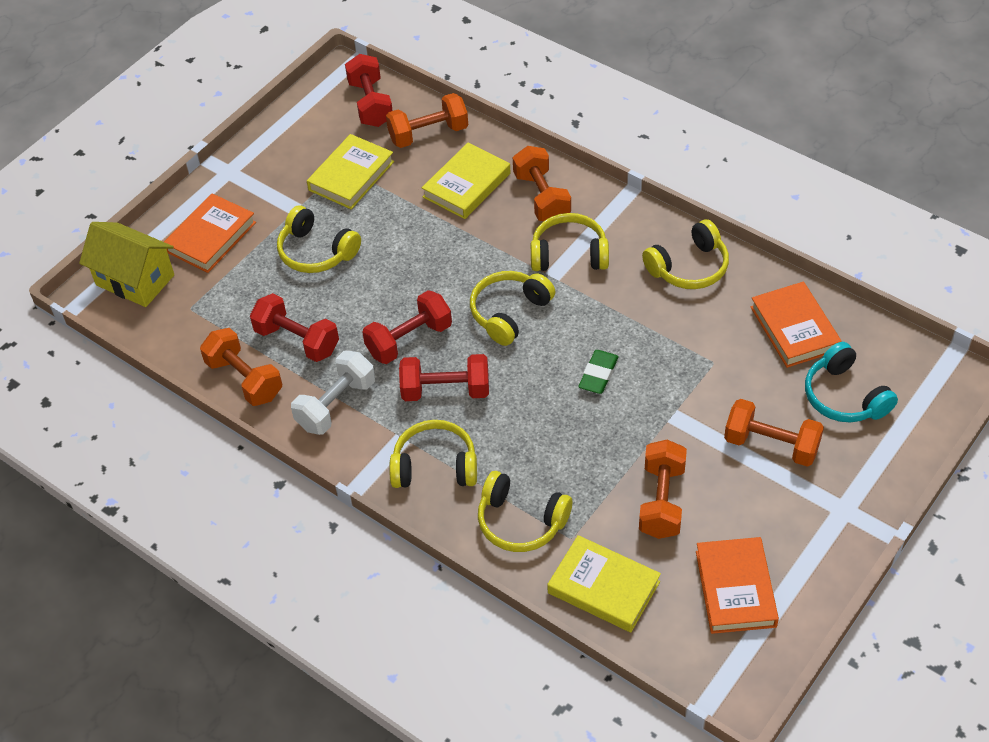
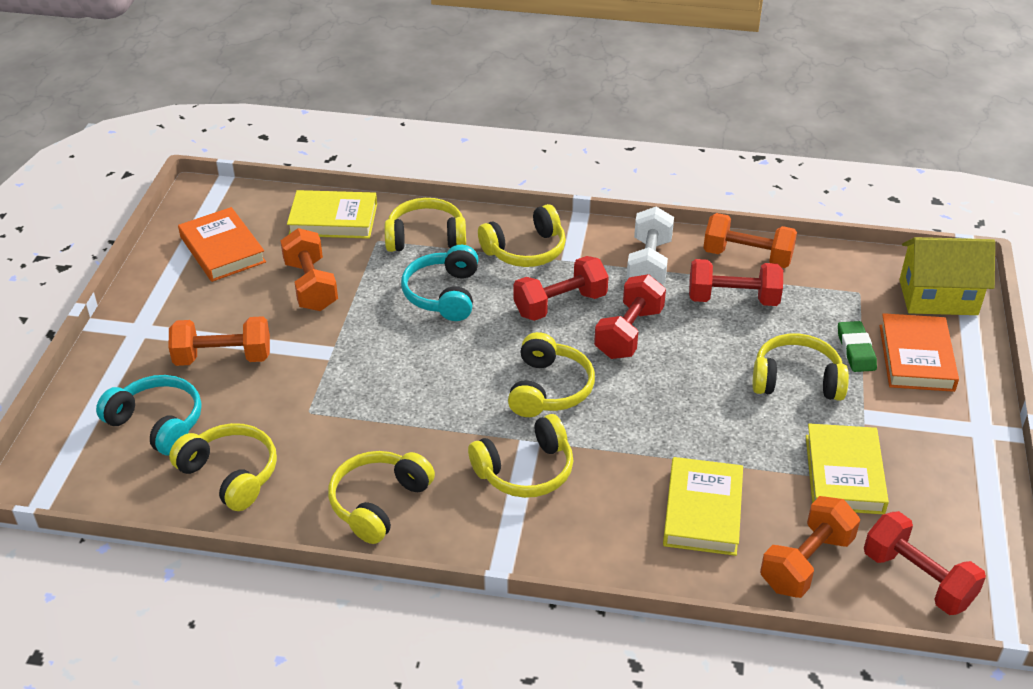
camera: 150 degrees right, 10 degrees down
orange dumbbell [513,146,571,221] -> none
green eraser [578,350,619,394] -> green eraser moved to [838,321,877,372]
orange book [750,282,842,368] -> yellow headphones [169,423,277,511]
none -> turquoise headphones [401,245,479,321]

